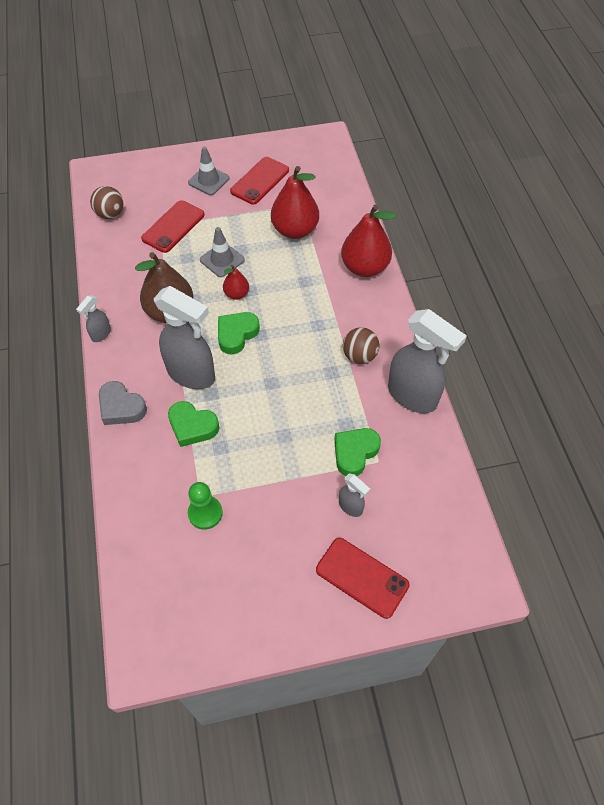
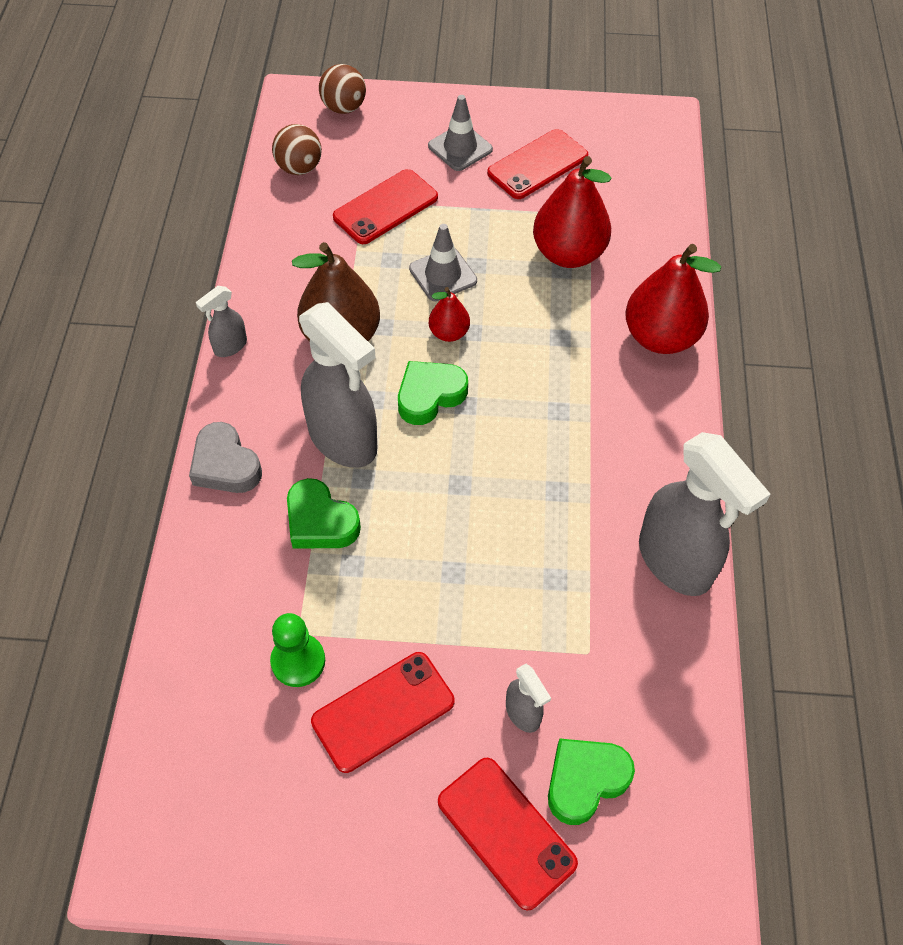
camera: 15 degrees right, 0 degrees up
green heart [335,428,381,476] -> green heart moved to [548,738,635,825]
brown ball [343,327,380,364] -> brown ball moved to [319,64,366,114]
none -> red phone [311,652,455,773]

